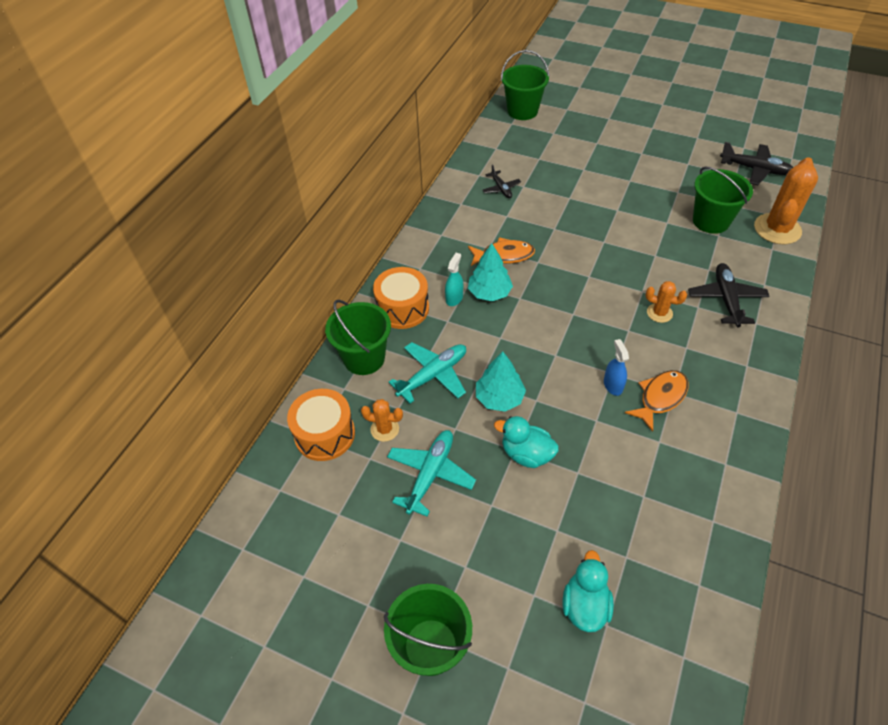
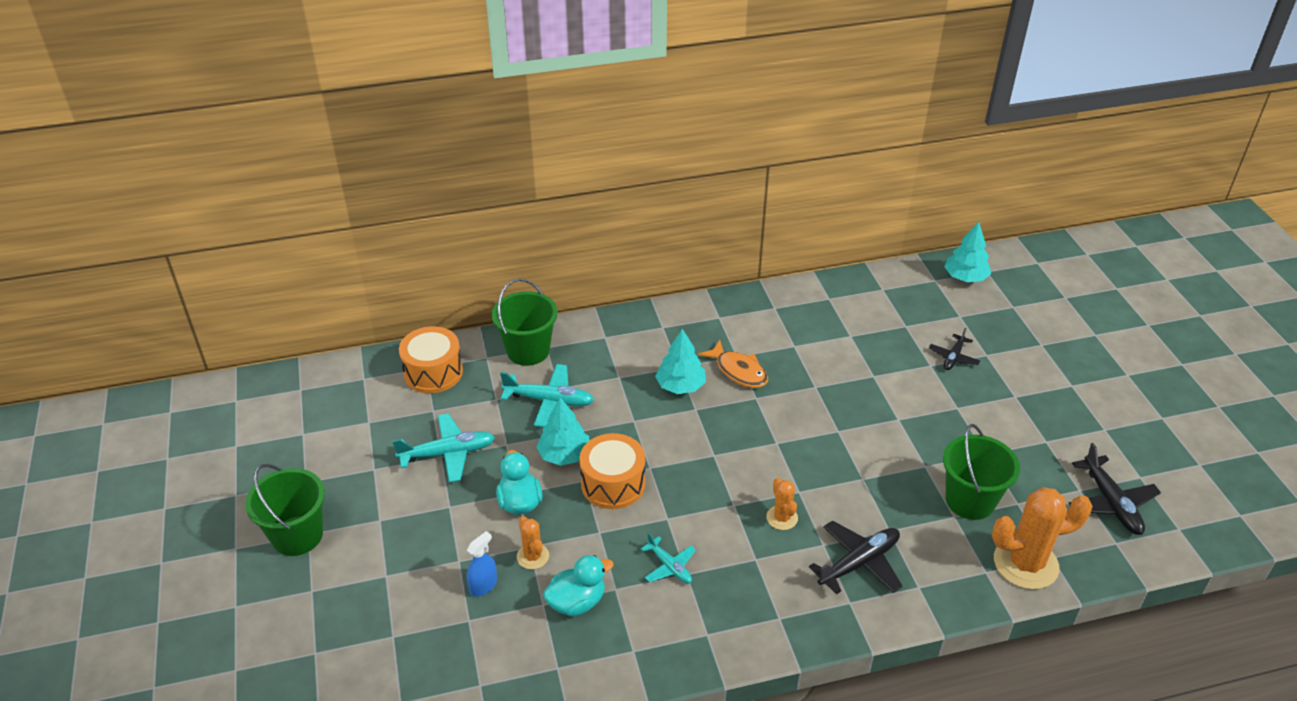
camera: 50 degrees right, 10 degrees down
orange cactus [361,399,403,442] -> orange cactus moved to [517,516,549,569]
orange drum [373,267,429,329] -> orange drum moved to [579,433,645,509]
turquoise spray bottle [445,253,463,306] -> none
black plane [483,164,521,198] -> black plane moved to [929,328,980,370]
green bucket [501,50,549,120] -> turquoise tree [944,222,991,282]
turquoise duck [563,550,614,632] -> turquoise duck moved to [543,555,614,616]
blue spray bottle [604,339,629,396] -> blue spray bottle moved to [467,531,497,597]
orange fish [625,370,689,432] -> turquoise plane [641,533,696,584]

